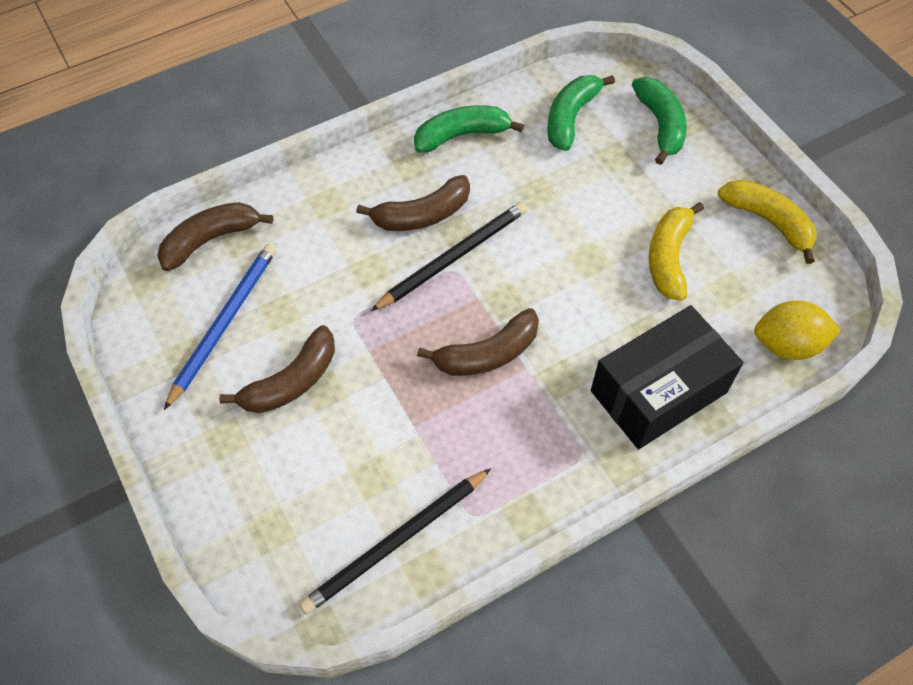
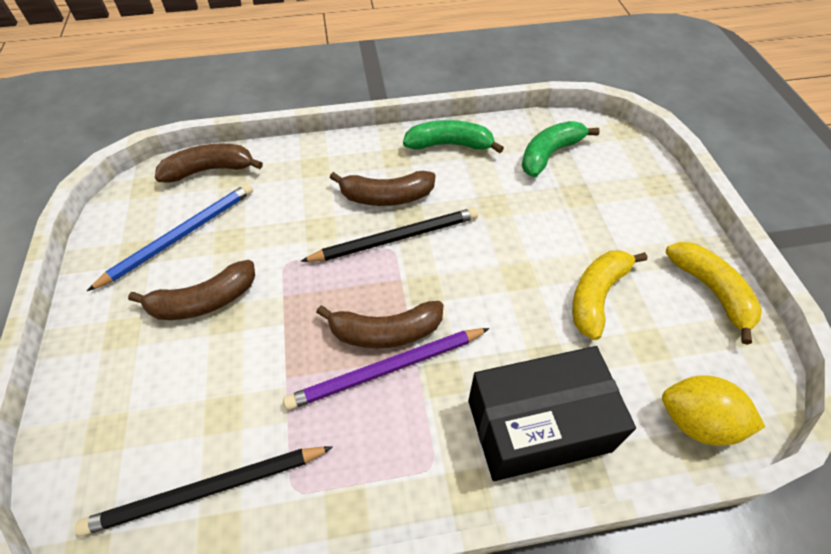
camera: 20 degrees right, 5 degrees down
green banana [632,77,687,165] -> none
none -> purple pencil [283,328,490,410]

